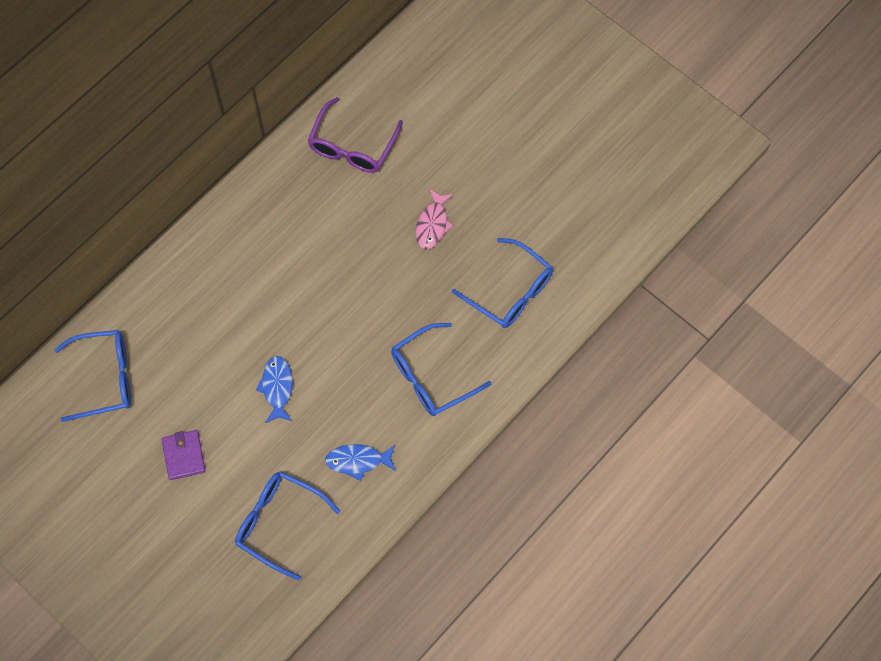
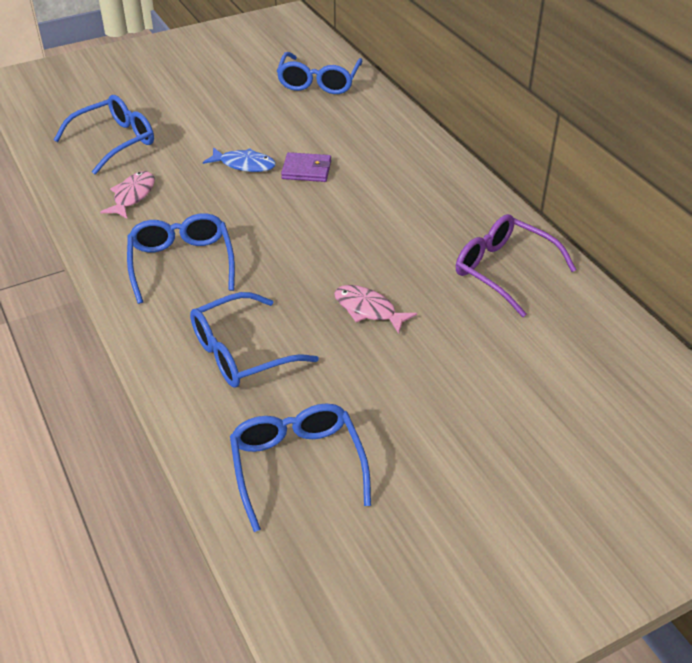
camera: 110 degrees right, 25 degrees down
purple wallet [161,430,206,480] -> purple wallet moved to [281,152,331,182]
blue fish [325,444,396,481] -> pink fish [100,171,155,218]
none -> blue glasses [230,403,371,532]

